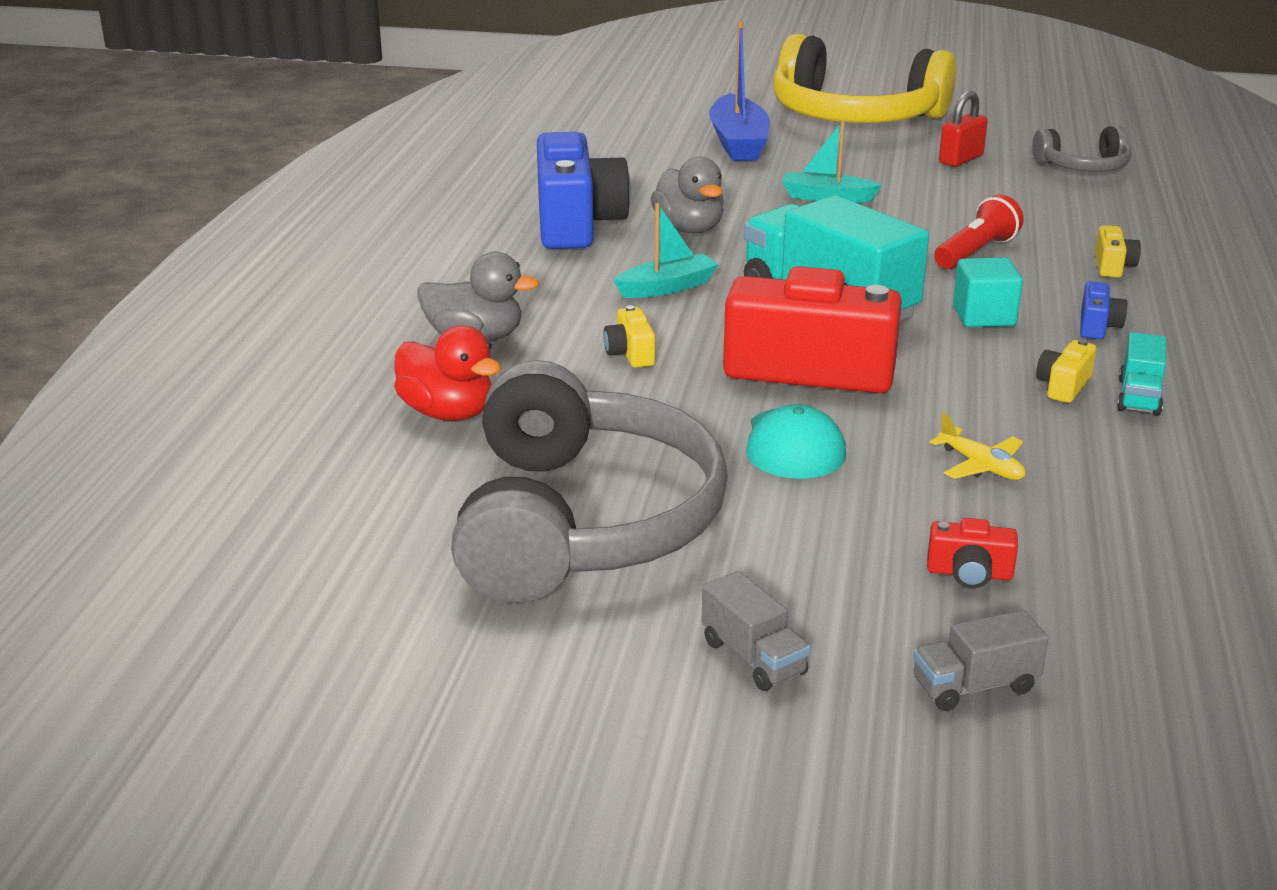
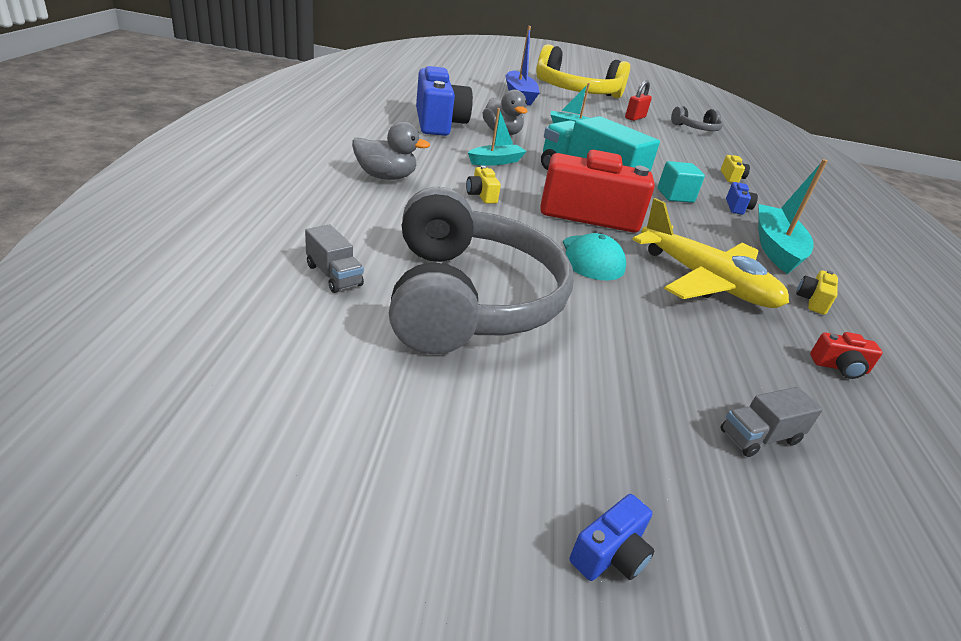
camera: 10 degrees left, 5 degrees up
red duck [394,325,501,421] -> none
grey truck [702,571,811,691] -> grey truck moved to [305,224,364,293]
red camera [927,518,1018,588] -> red camera moved to [810,332,883,379]
yellow plane [930,413,1025,480] -> yellow plane [632,198,789,308], size x2.43
red flashlight [934,194,1024,269] -> none
yellow camera [1036,339,1096,403] -> yellow camera moved to [796,270,838,315]
turquoise truck [1117,332,1166,416] -> turquoise boat [758,159,827,274]
none -> blue camera [570,494,655,581]

